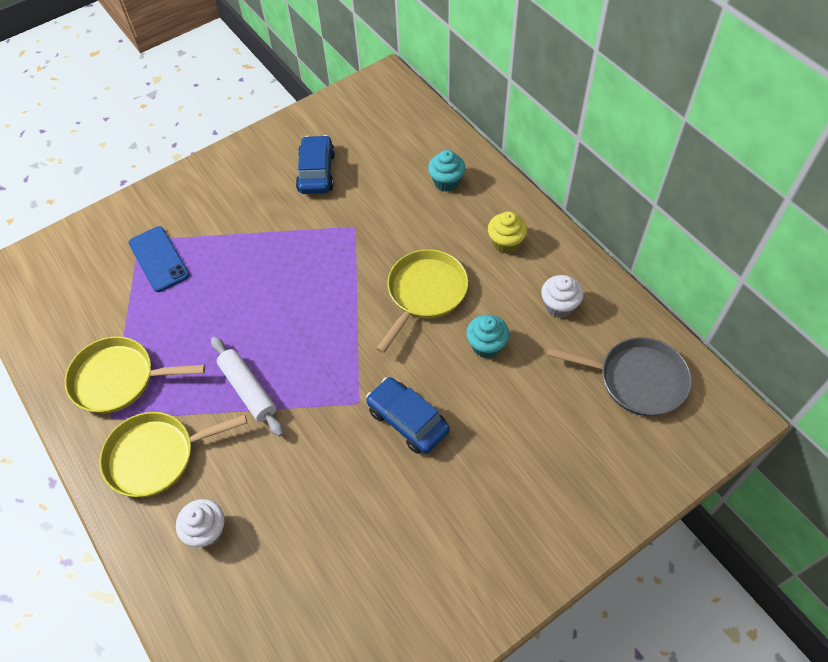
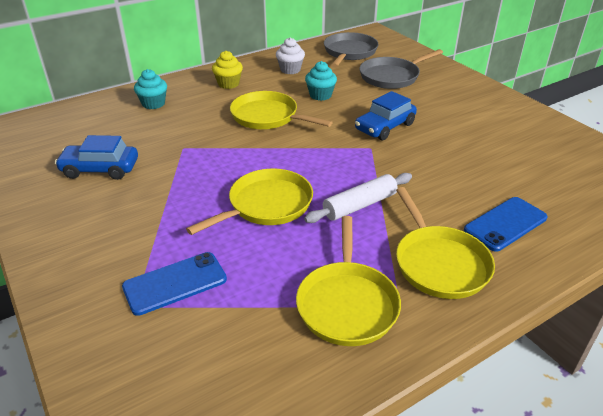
camera: 90 degrees left, 20 degrees down
white cupcake [176,499,225,547] -> blue phone [464,197,548,252]
none -> yellow pan [186,168,313,235]
none -> grey pan [359,49,443,89]

